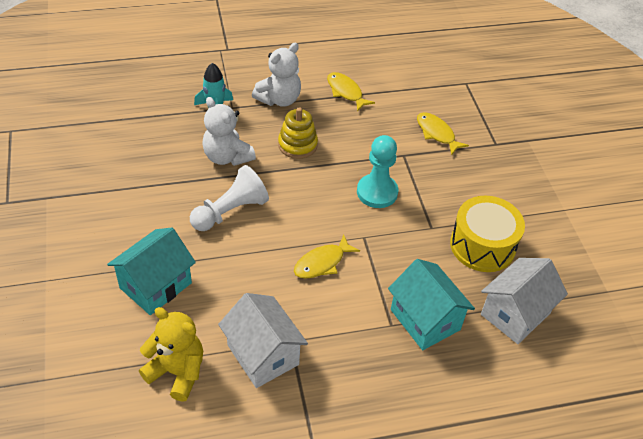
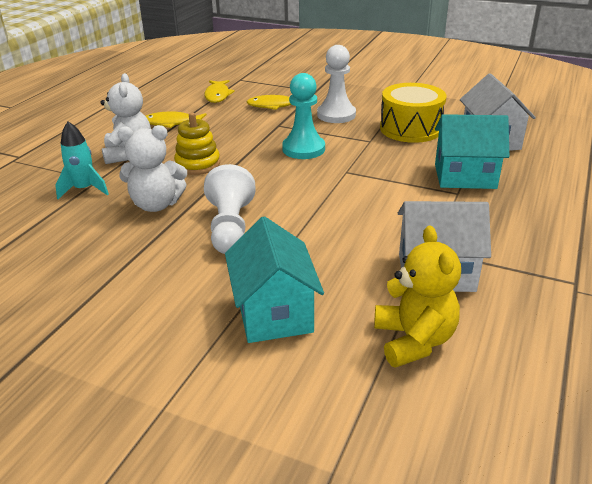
camera: 50 degrees left, 15 degrees down
yellow teddy bear [139,307,203,402] -> yellow teddy bear turned 105 degrees clockwise [374,226,461,368]
yellow fish [294,235,360,279] -> yellow fish moved to [205,80,235,103]
none -> white pawn [317,45,356,123]

